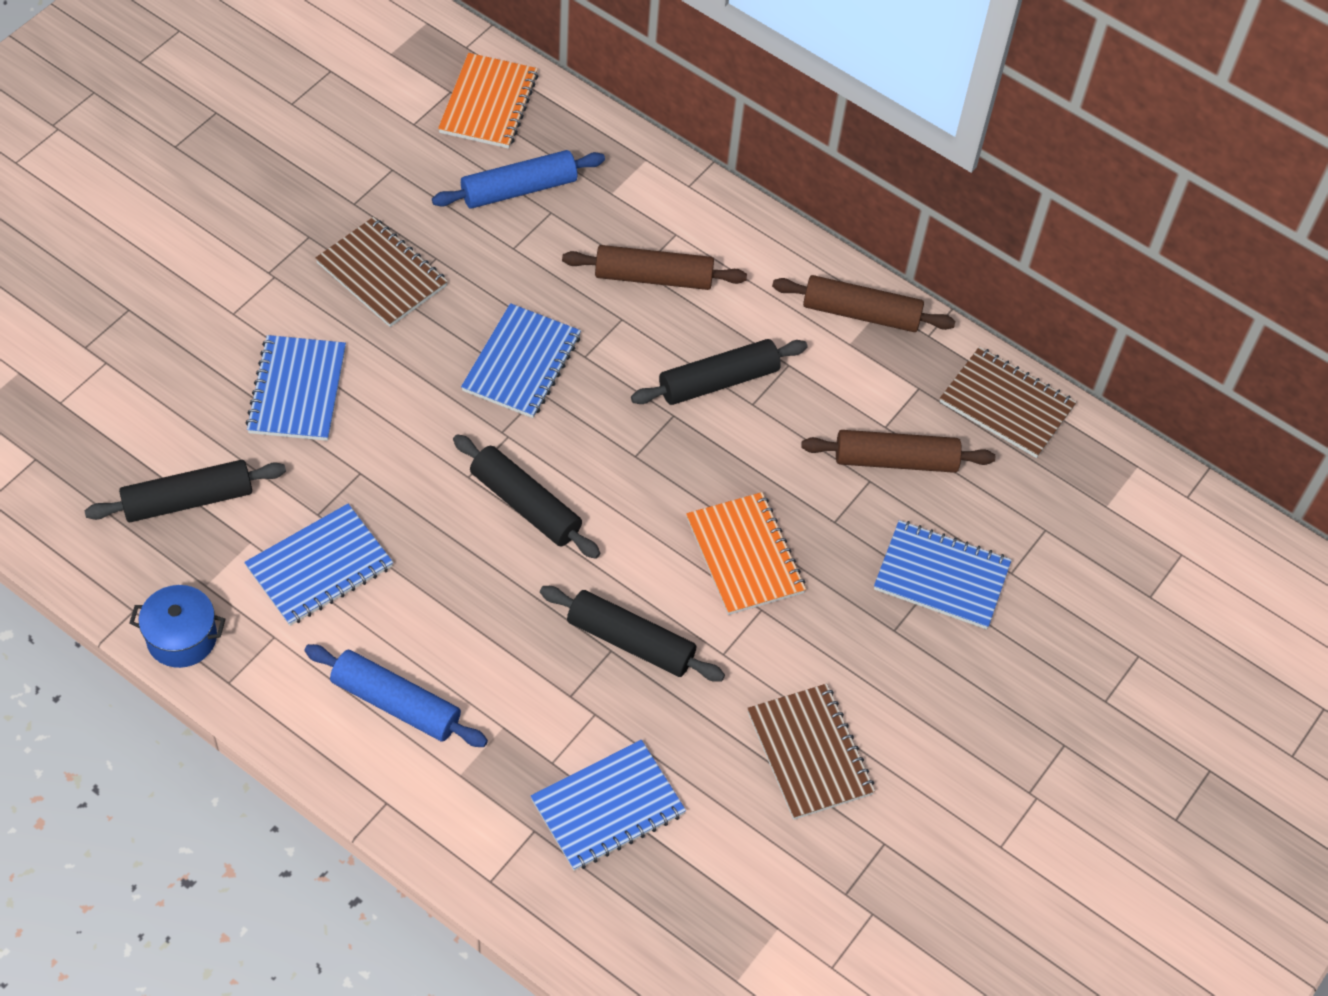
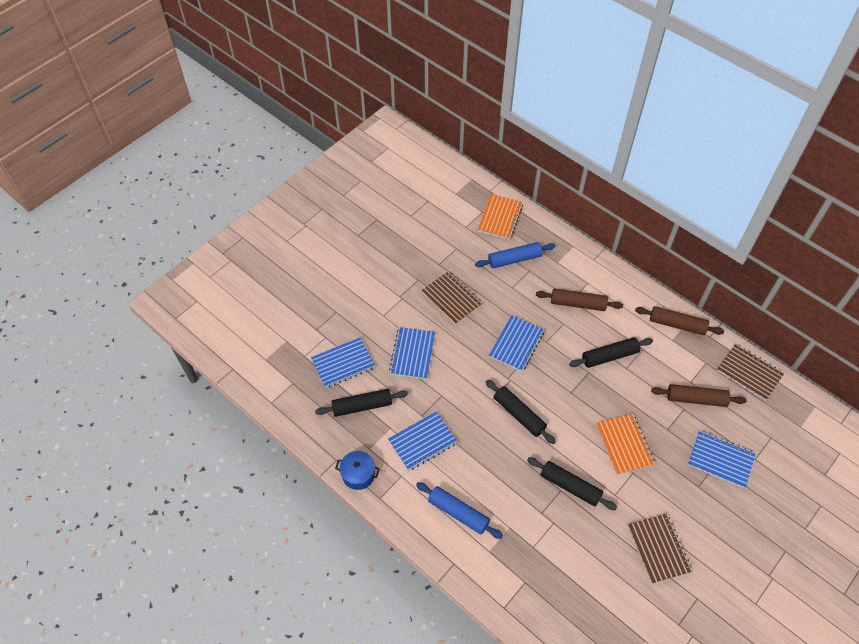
camera: 10 degrees right, 0 degrees up
blue notebook [531,740,686,871] -> blue notebook moved to [311,337,375,388]

